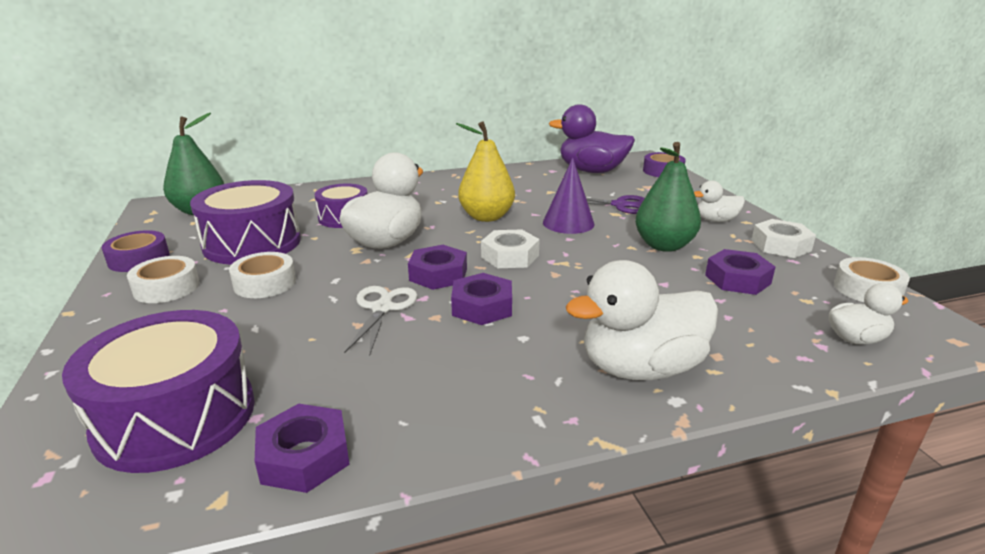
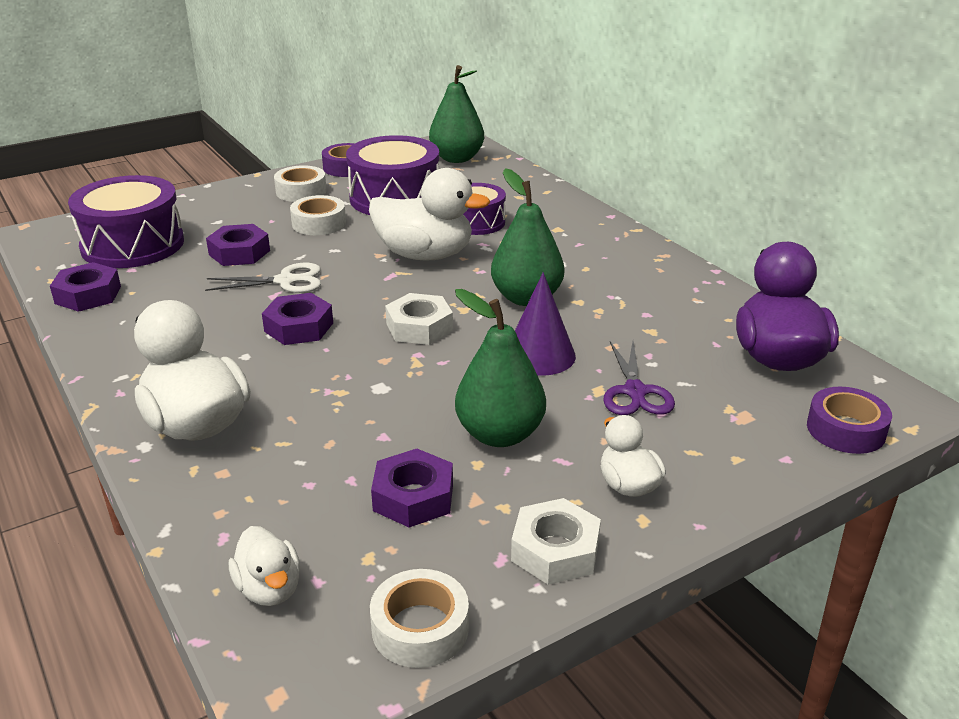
camera: 75 degrees right, 5 degrees up
purple nut [408,245,467,290] -> purple nut moved to [206,224,270,266]
yellow pear [456,121,515,222] -> green pear [491,168,564,306]

